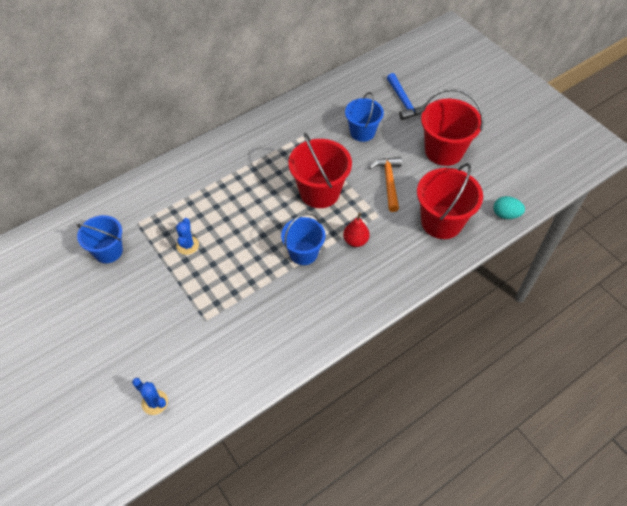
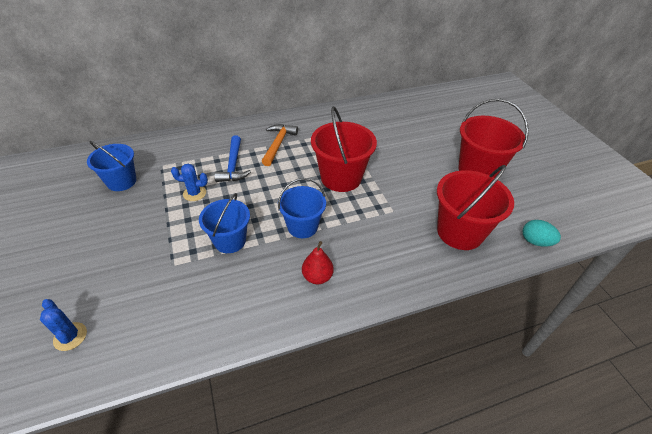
camera: 15 degrees right, 10 degrees down
blue cactus [176,218,199,255] -> blue cactus turned 75 degrees clockwise [171,164,208,201]
red pear [343,213,370,247] -> red pear moved to [302,241,334,284]
blue bucket [345,92,384,142] -> blue bucket moved to [199,193,250,253]
orange hammer [369,157,402,212] -> orange hammer moved to [262,124,298,166]
blue hammer [387,73,426,120] -> blue hammer moved to [214,135,251,182]

